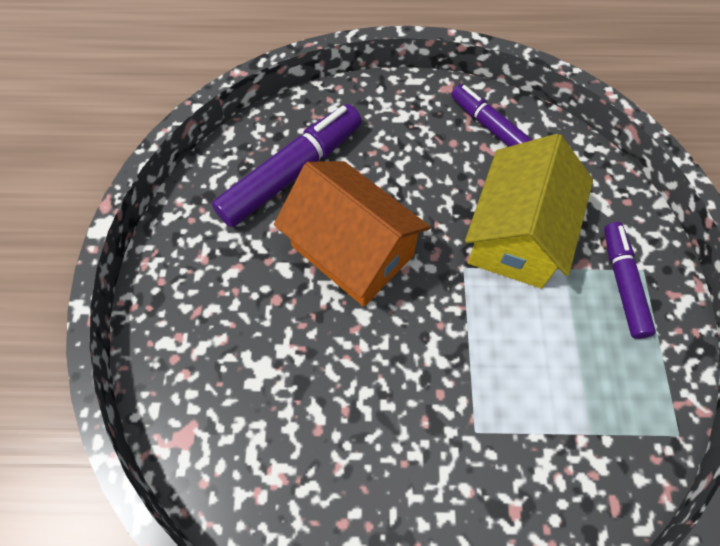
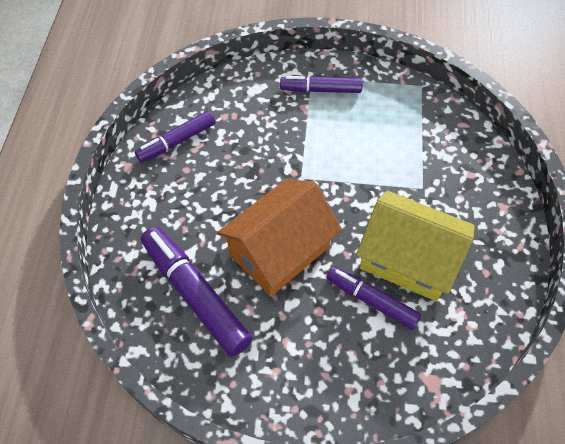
camera: 85 degrees left, 5 degrees down
yellow house [465,134,593,288] -> yellow house moved to [356,191,475,301]
none -> purple marker [326,266,421,330]

